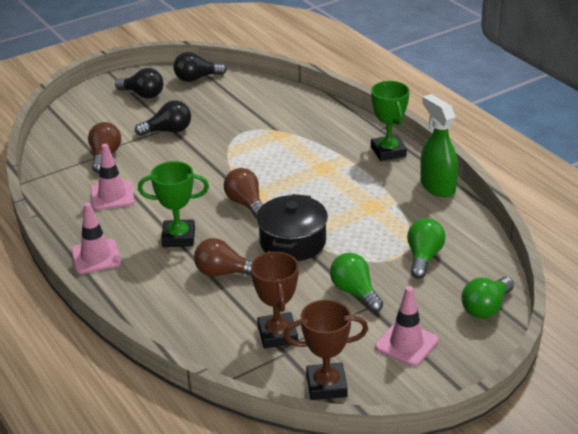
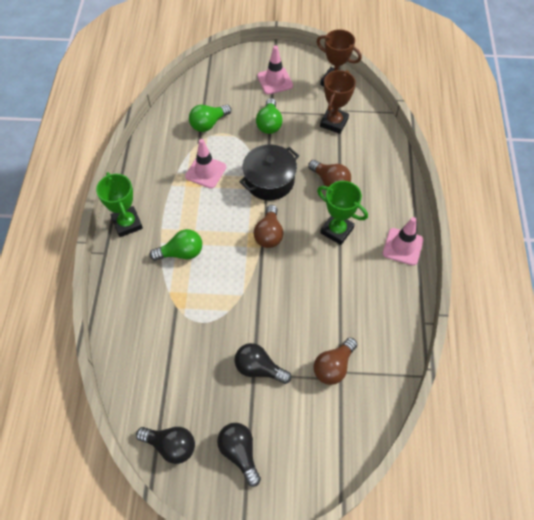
camera: 145 degrees left, 25 degrees up
pink traffic cone [90,144,135,210] -> pink traffic cone moved to [185,139,226,189]
green trophy [371,81,410,161] -> green trophy turned 45 degrees counterclockwise [96,172,143,237]
green spray bottle [420,94,458,197] -> none
green light bulb [461,277,514,319] -> green light bulb moved to [150,229,202,261]

